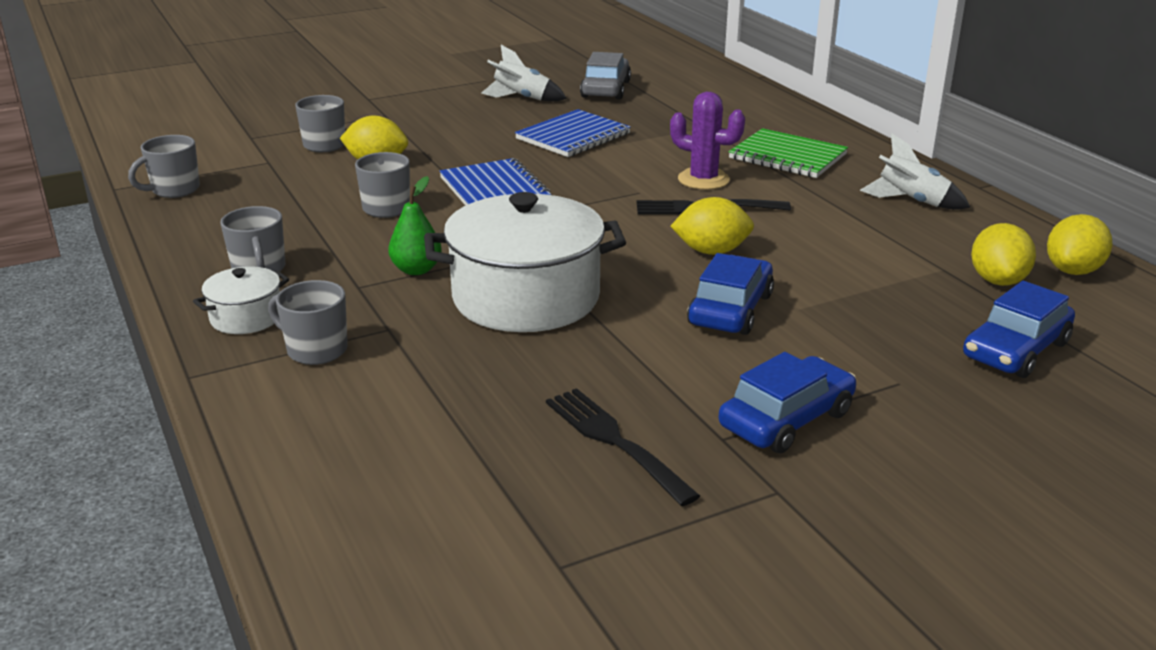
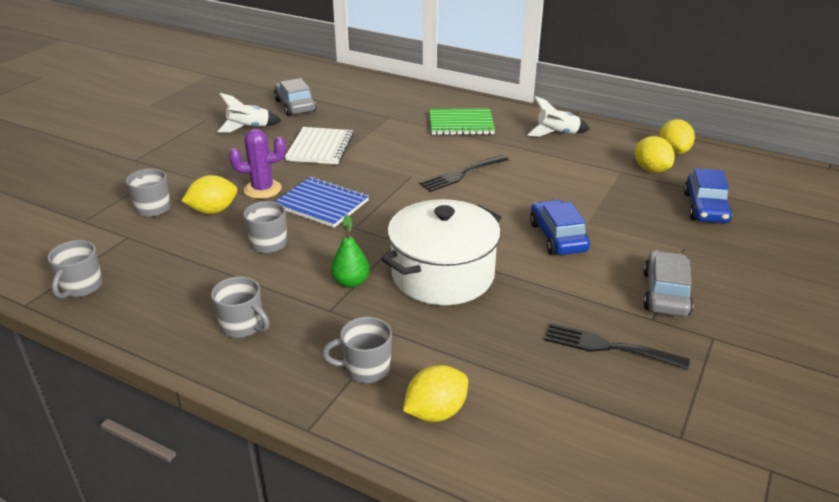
camera: 35 degrees left, 5 degrees up
white pot [193,266,289,334] -> none
blue notebook [515,109,631,157] -> white notebook [285,127,354,165]
purple cactus [670,92,745,190] -> purple cactus moved to [229,129,286,199]
yellow lemon [671,197,754,255] -> yellow lemon moved to [403,365,468,422]
blue car [718,352,856,453] -> grey car [643,250,694,317]

